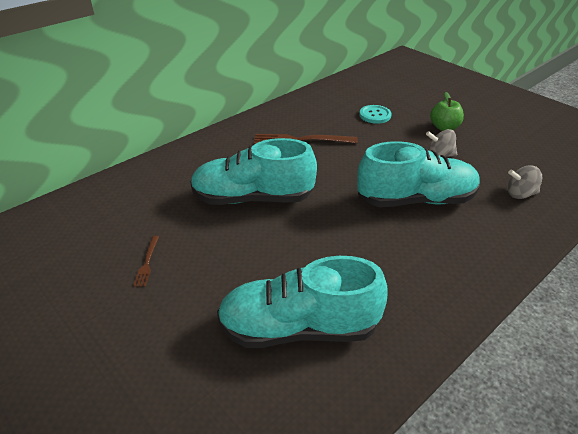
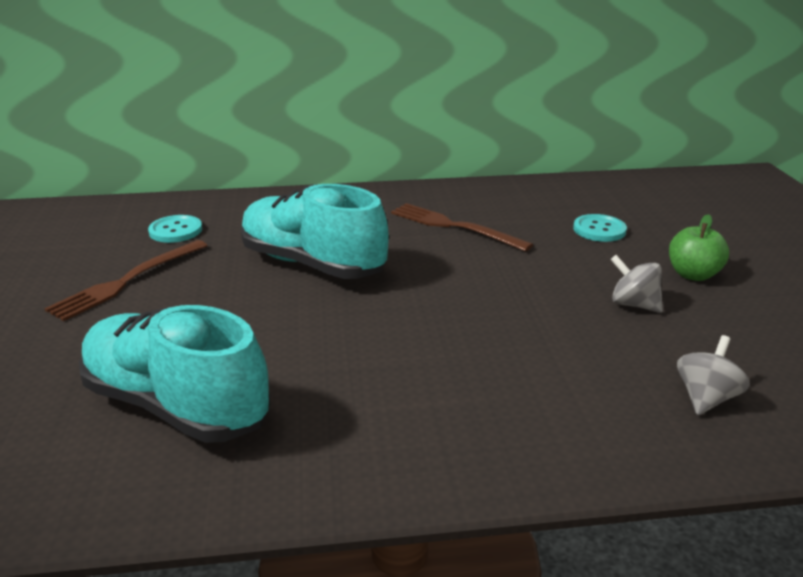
camera: 35 degrees right, 10 degrees down
brown fork [133,236,159,287] -> brown fork [45,240,208,321], size x2.00
turquoise shoe [357,141,480,207] -> none
grey spinning top [507,165,542,199] -> grey spinning top turned 90 degrees clockwise [677,335,750,415]
none -> turquoise button [148,215,202,243]

